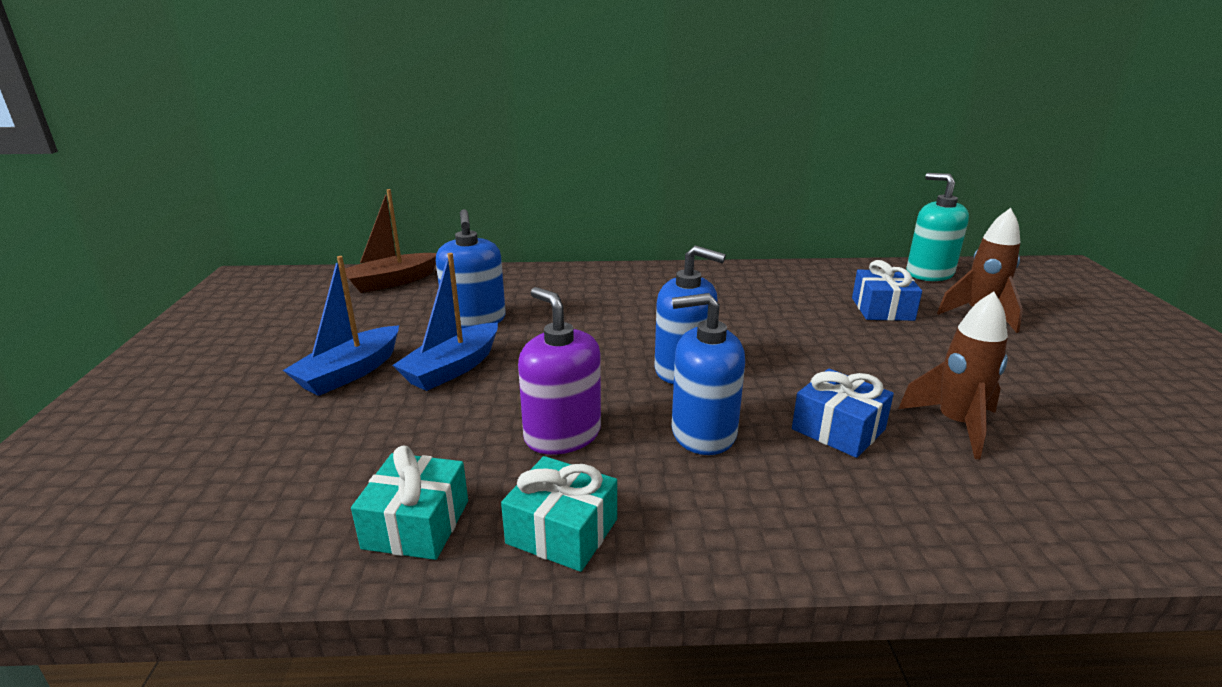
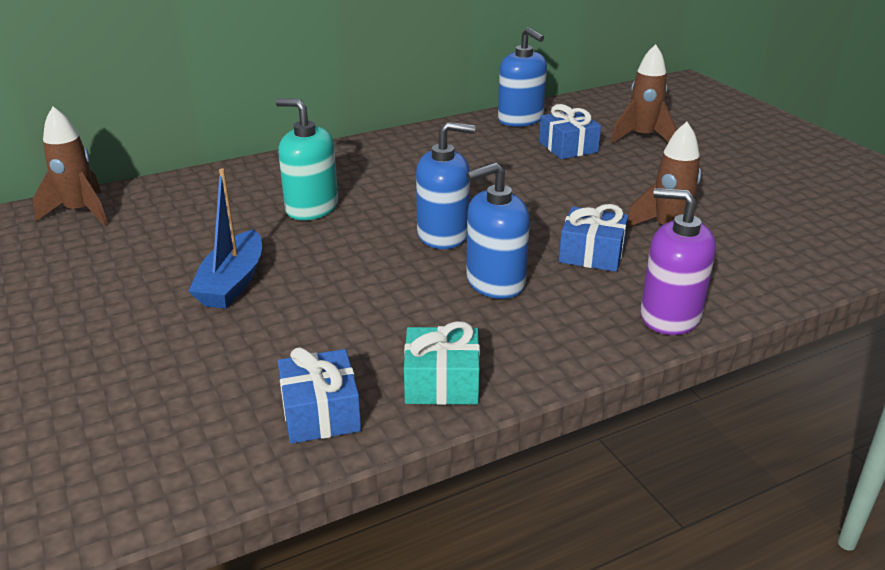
camera: 25 degrees left, 5 degrees up
blue boat [283,256,399,396] -> none
brown boat [345,189,437,293] -> brown rocket [33,107,108,226]
turquoise gift [351,446,468,560] -> blue gift [278,347,361,444]
blue soap dispenser [436,209,506,329] -> blue soap dispenser moved to [498,27,547,127]
purple soap dispenser [518,287,601,455] -> purple soap dispenser moved to [641,188,716,335]
turquoise soap dispenser [906,173,969,281] -> turquoise soap dispenser moved to [275,98,338,220]

